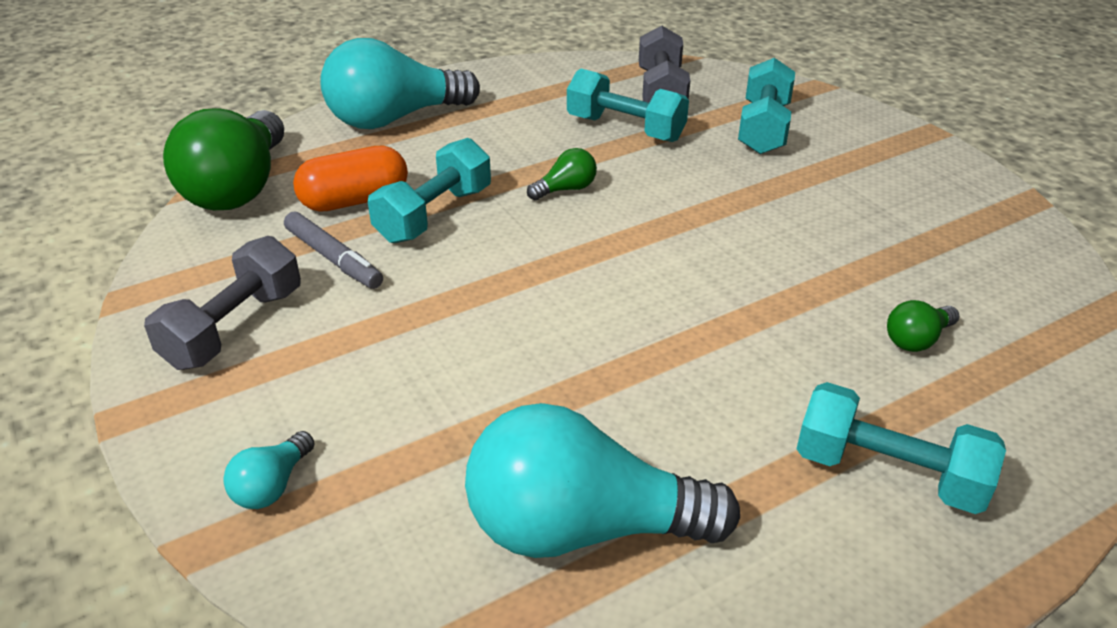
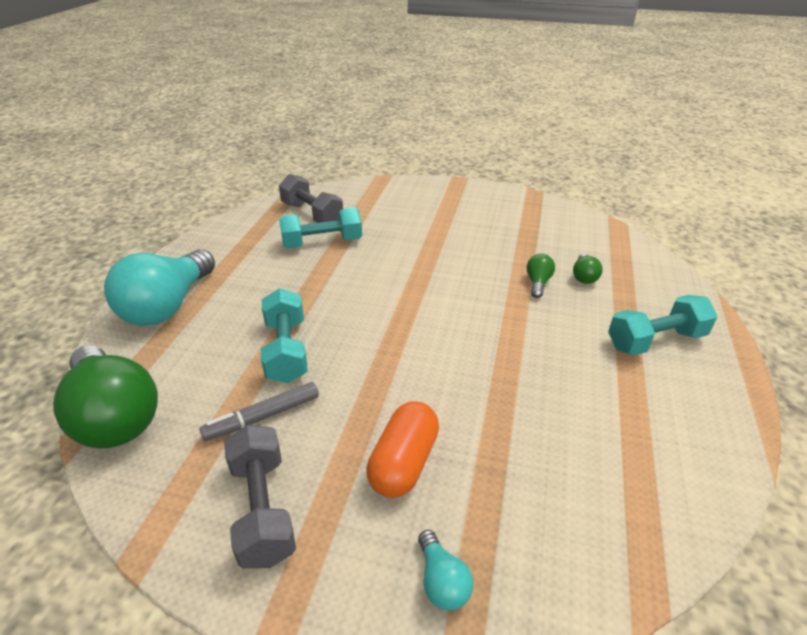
camera: 45 degrees left, 0 degrees up
grey marker [284,212,383,289] -> grey marker turned 150 degrees clockwise [199,382,319,441]
orange capsule [293,146,408,212] -> orange capsule moved to [366,401,439,498]
turquoise light bulb [465,403,740,558] -> none
green light bulb [527,148,597,200] -> green light bulb moved to [526,254,555,298]
turquoise dumbbell [738,58,795,154] -> none

